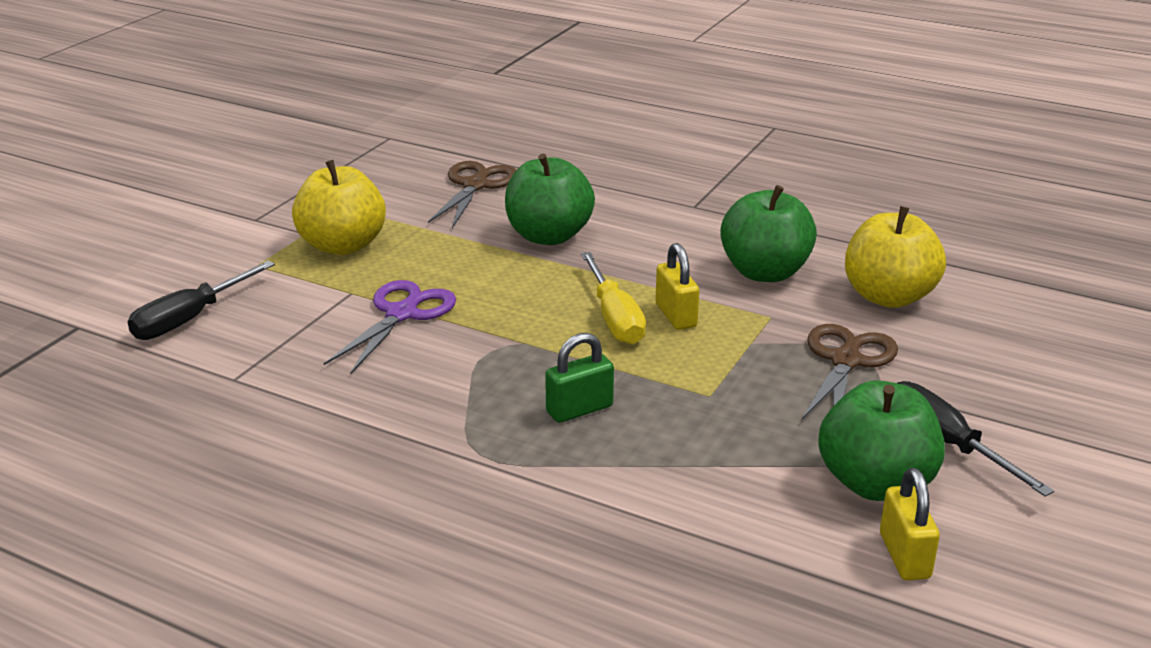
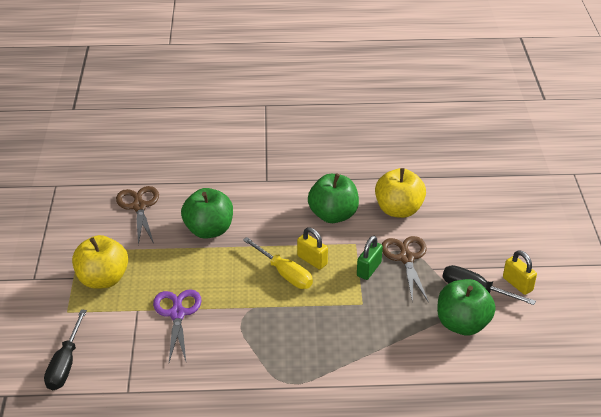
camera: 30 degrees left, 10 degrees up
green padlock [545,333,614,423] -> green padlock moved to [357,236,383,280]
yellow padlock [880,468,940,580] -> yellow padlock moved to [503,250,537,295]

